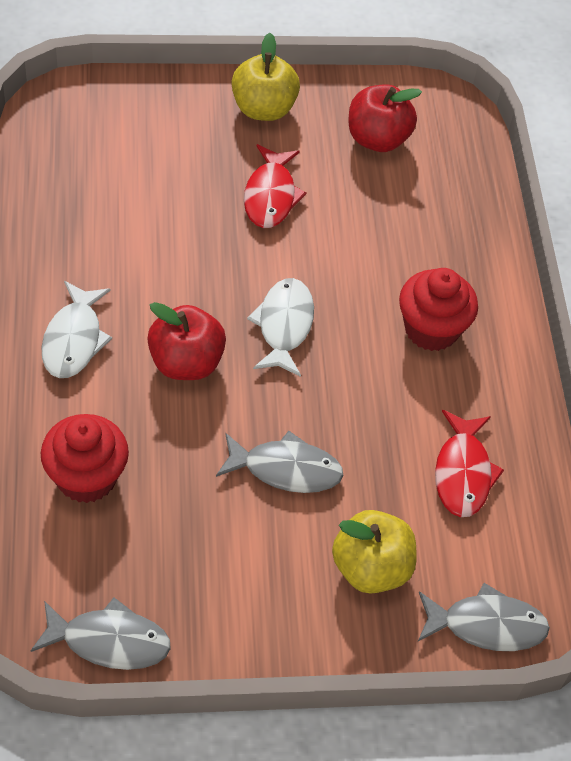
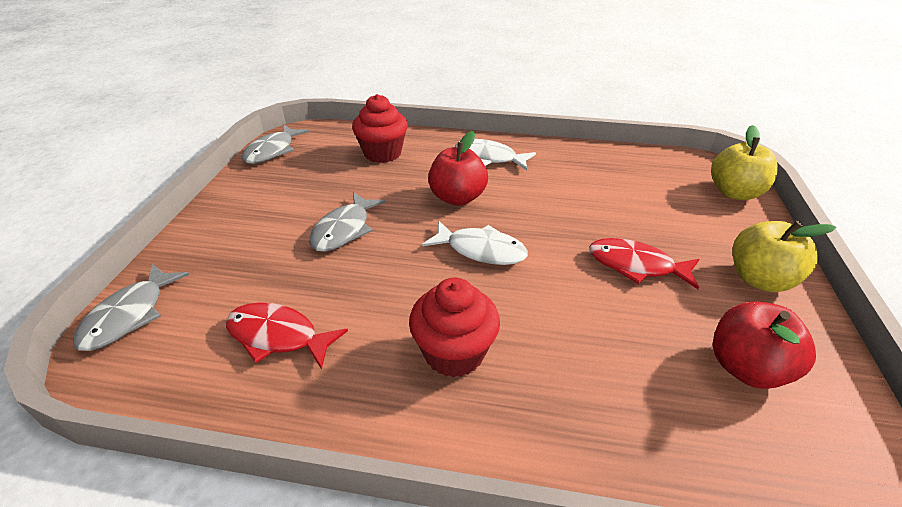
camera: 110 degrees right, 15 degrees down
yellow apple [332,510,416,594] -> yellow apple moved to [711,125,778,200]

